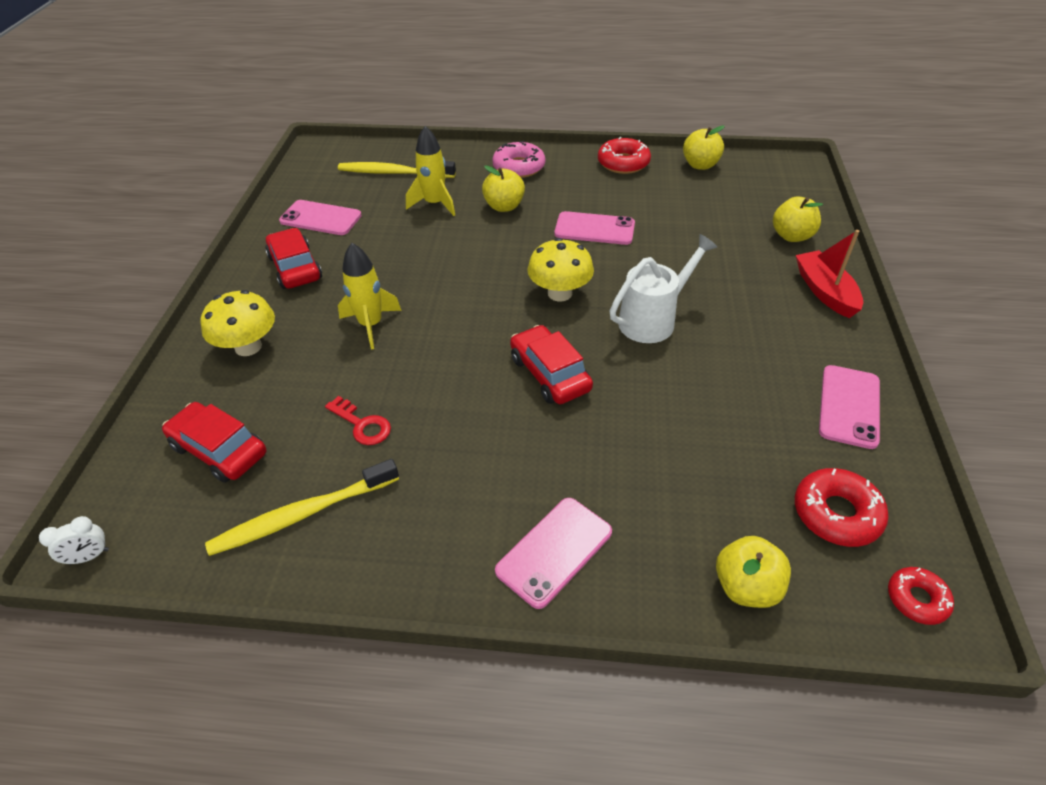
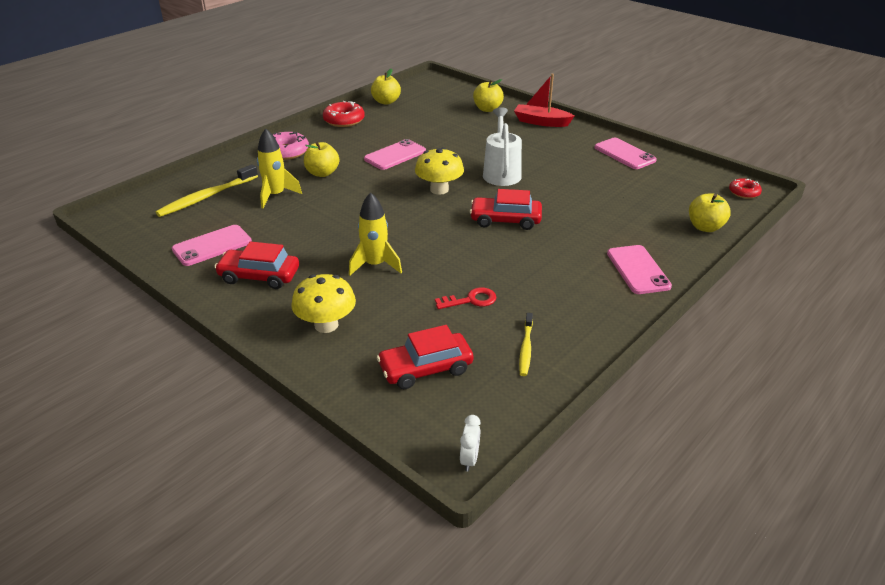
camera: 55 degrees left, 10 degrees down
yellow toothbrush [205,459,399,556] -> yellow toothbrush [519,313,533,376], size x0.58
red donut [795,468,889,547] -> none

